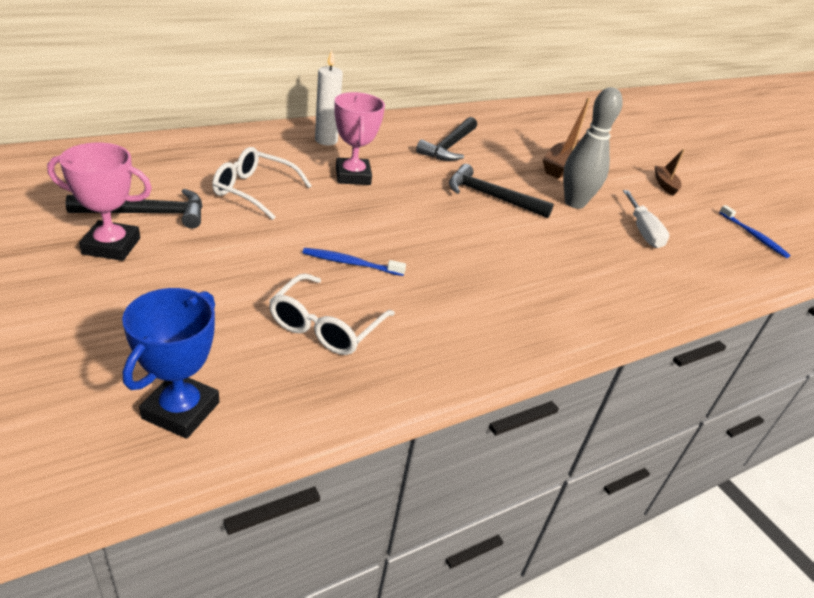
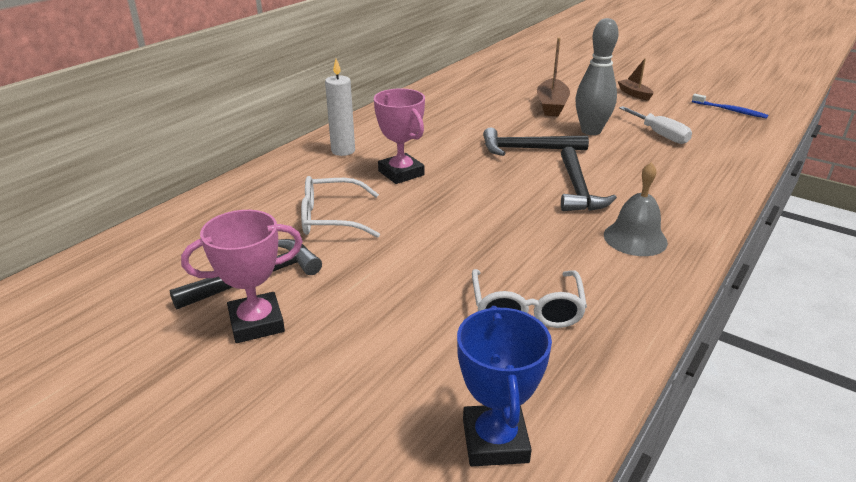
camera: 20 degrees left, 5 degrees down
blue toothbrush [303,248,406,276] -> none
black hammer [416,117,477,161] -> black hammer moved to [561,147,617,211]
none -> grey bell [604,162,668,256]

